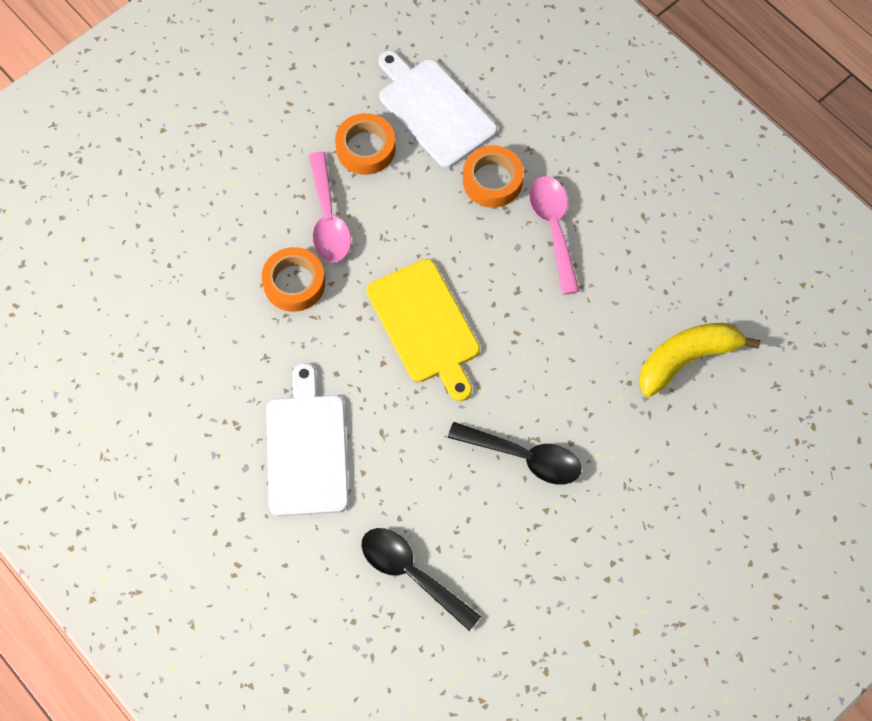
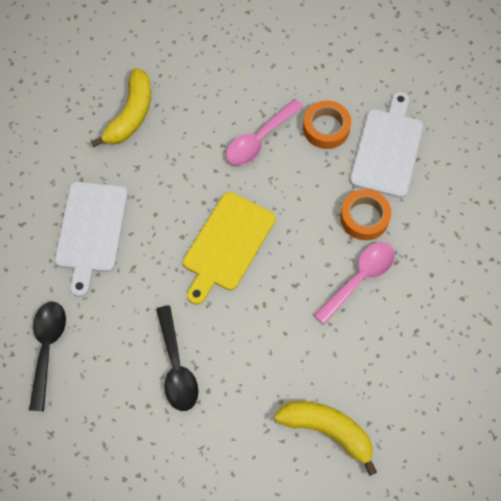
camera: 55 degrees right, 0 degrees up
orange tape [262,247,325,312] -> none
white cutting board [266,363,349,516] -> white cutting board turned 135 degrees clockwise [55,182,128,297]
none -> yellow banana [91,68,151,147]

